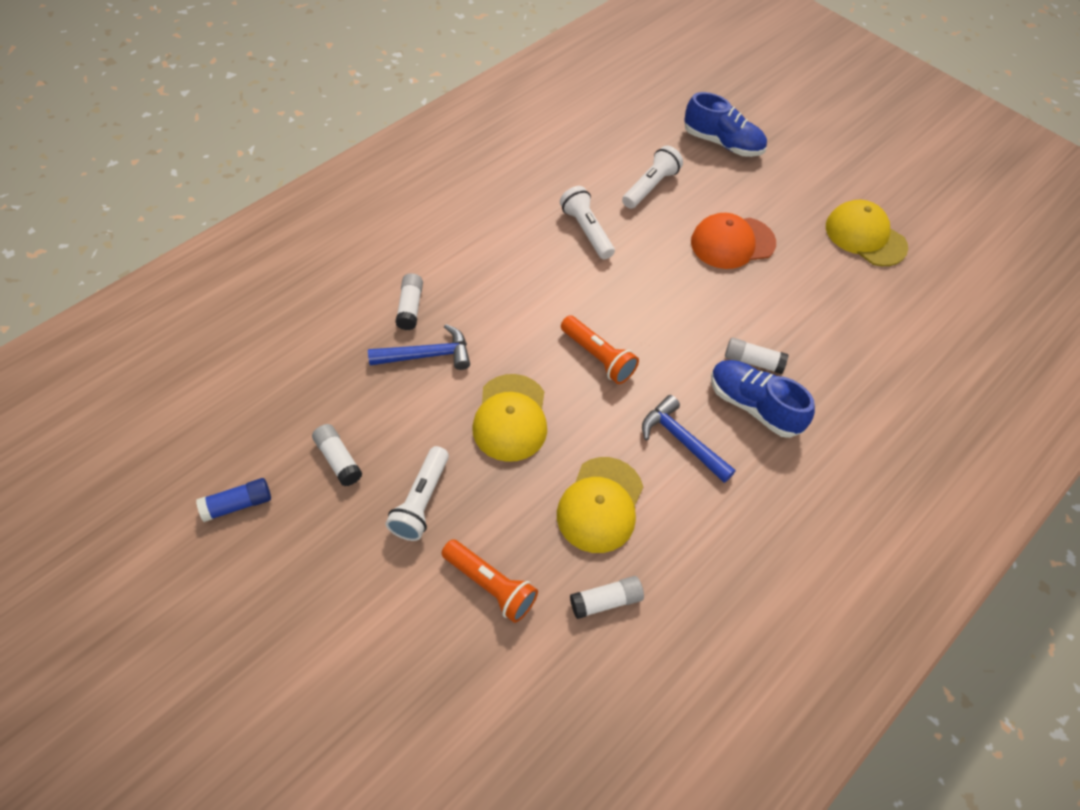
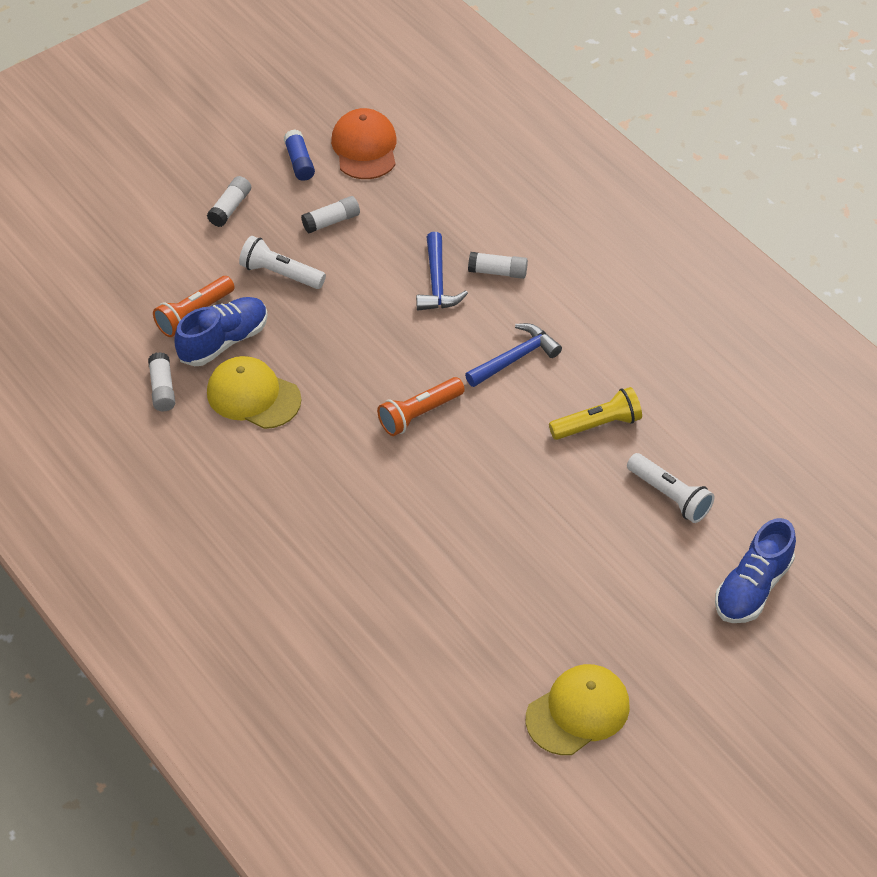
camera: 100 degrees right, 5 degrees down
yellow cap [473,374,547,462] -> none
white flashlight [560,186,615,259] -> yellow flashlight [549,387,642,440]
blue hammer [642,395,736,483] -> blue hammer moved to [465,323,562,387]
orange cap [691,213,776,269] -> orange cap moved to [331,108,397,179]
blue shoe [711,360,815,438] -> blue shoe moved to [175,297,268,366]
white glue stick [725,338,789,374] -> white glue stick moved to [207,176,251,227]

